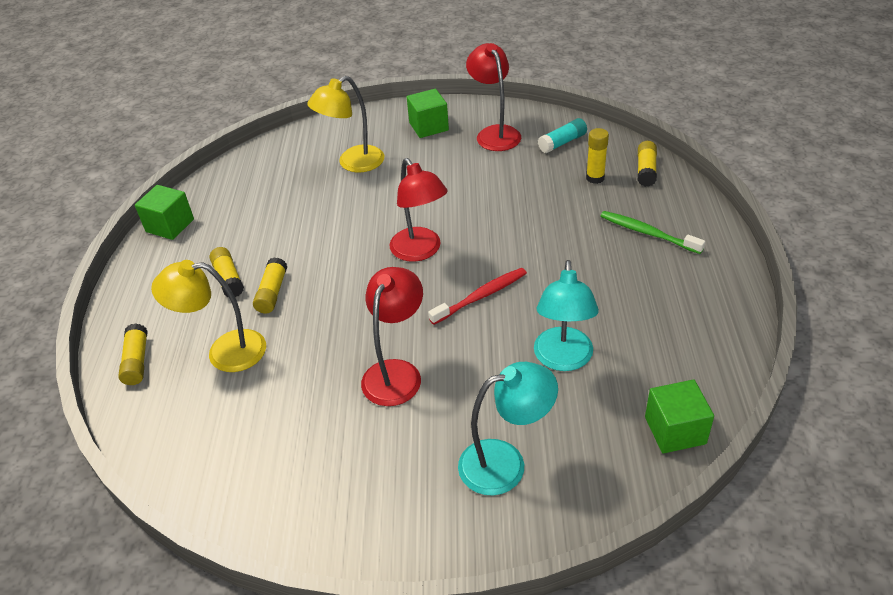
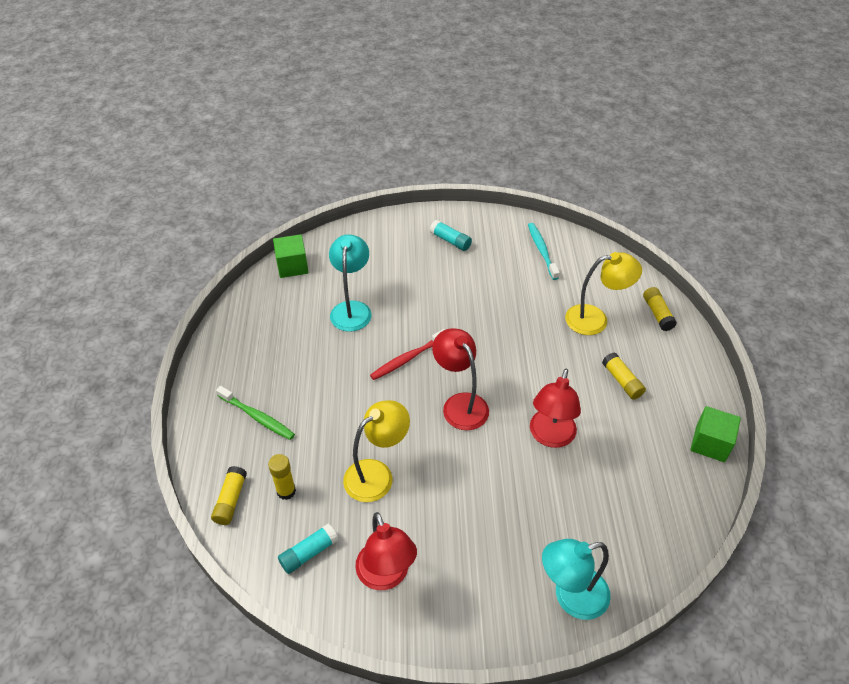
camera: 175 degrees right, 5 degrees up
yellow glue stick [253,257,287,313] -> none
yellow lamp [307,76,384,173] -> yellow lamp moved to [343,400,410,502]
red lamp [361,267,423,406] -> red lamp moved to [530,369,581,448]
green cube [407,89,449,138] -> none
turquoise lamp [458,362,558,496] -> turquoise lamp moved to [542,539,611,620]
none -> turquoise glue stick [430,220,472,251]
none -> turquoise toothbrush [528,223,560,280]

